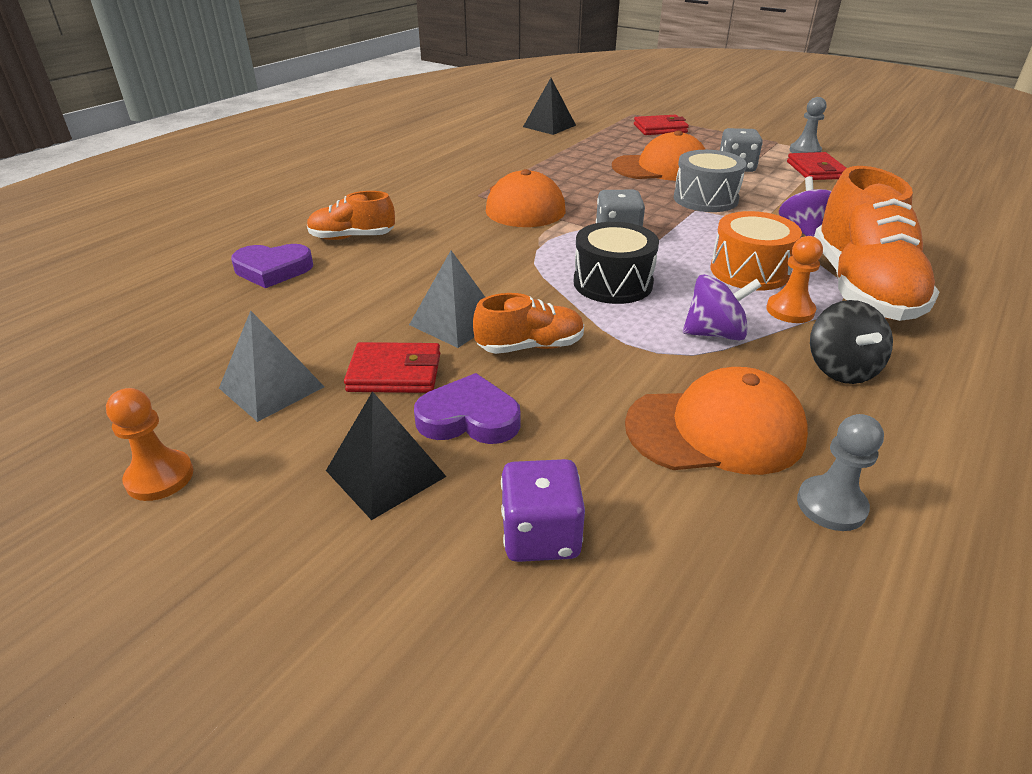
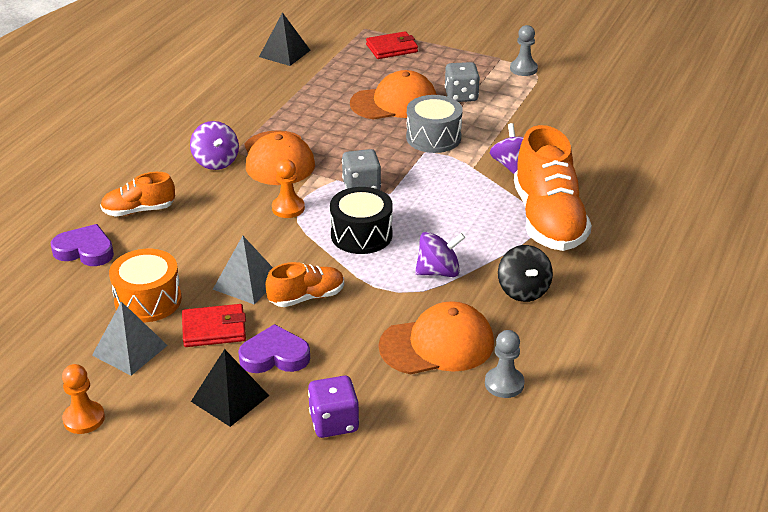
camera: 10 degrees left, 0 degrees up
purple heart [231,244,313,288] -> purple heart turned 150 degrees counterclockwise [51,224,114,266]
orange drum [710,211,802,290] -> orange drum moved to [109,249,182,322]
orange pawn [766,236,823,323] -> orange pawn moved to [272,159,305,218]
red wallet [787,152,846,180] -> none
none -> purple spinning top [190,121,239,170]

